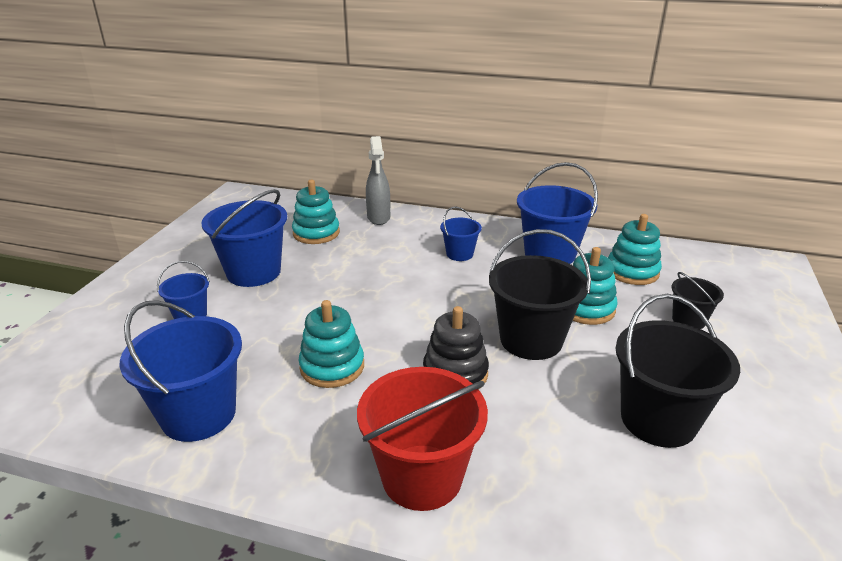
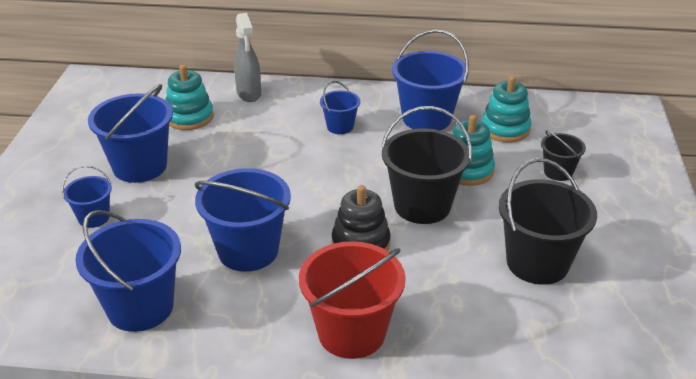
camera: 10 degrees left, 5 degrees up
turquoise stacking toy [299,300,364,388] -> blue bucket [195,168,291,272]

